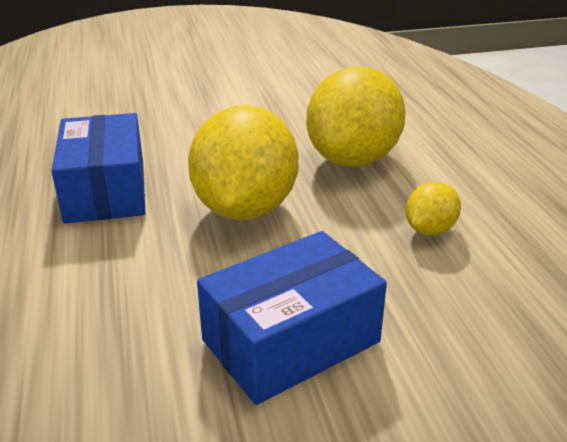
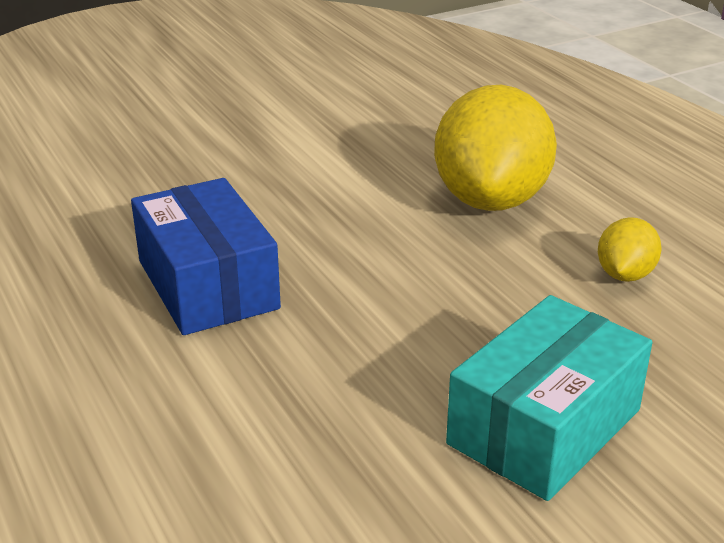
camera: 15 degrees left, 0 degrees up
yellow lemon [188,105,299,220] -> none
blue box [197,231,387,405] -> turquoise box [446,295,653,501]

